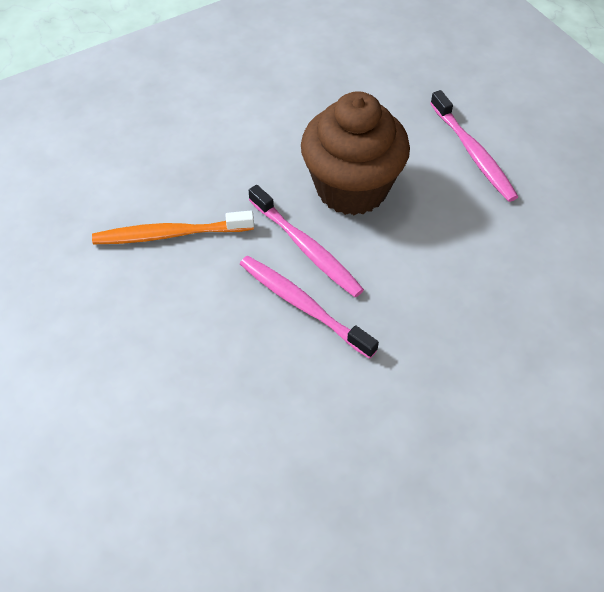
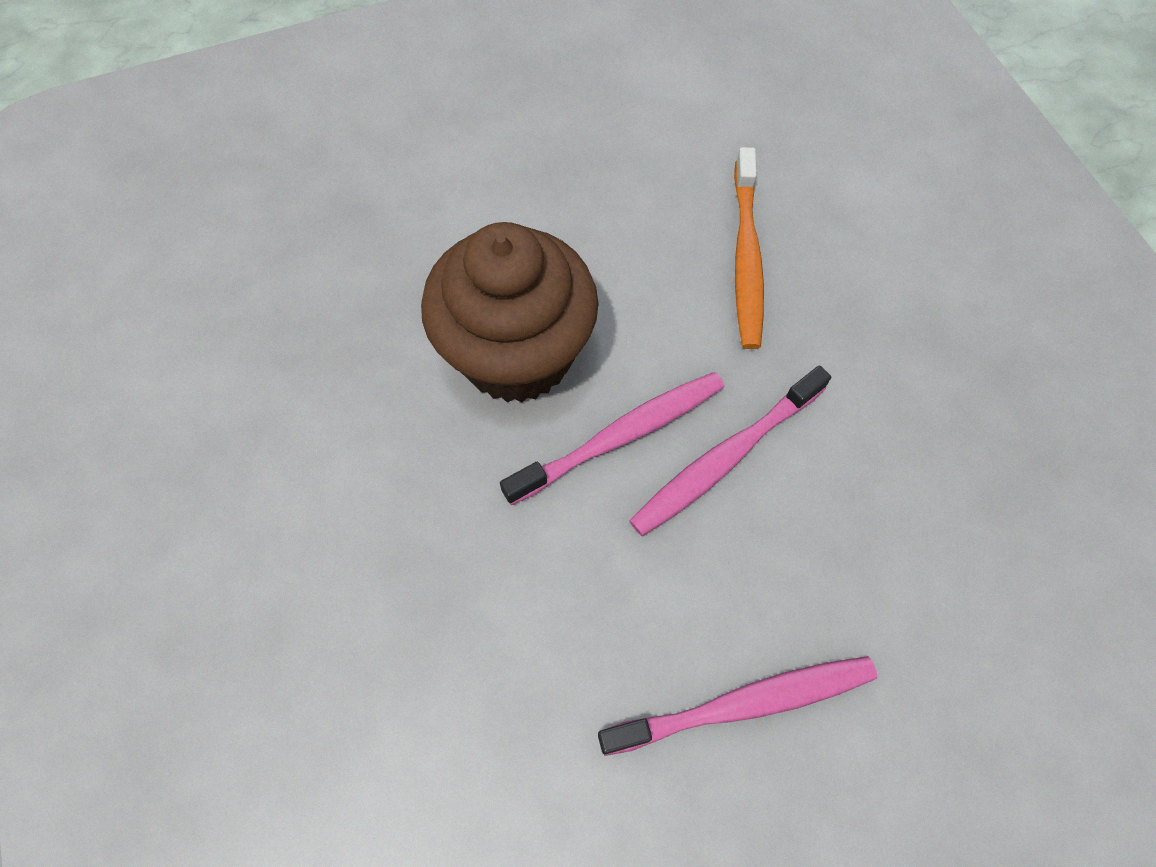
camera: 80 degrees left, 10 degrees up
orange toothbrush [92,211,254,244] -> orange toothbrush moved to [734,147,764,349]
pink toothbrush [430,90,518,202] -> pink toothbrush moved to [598,656,877,756]

